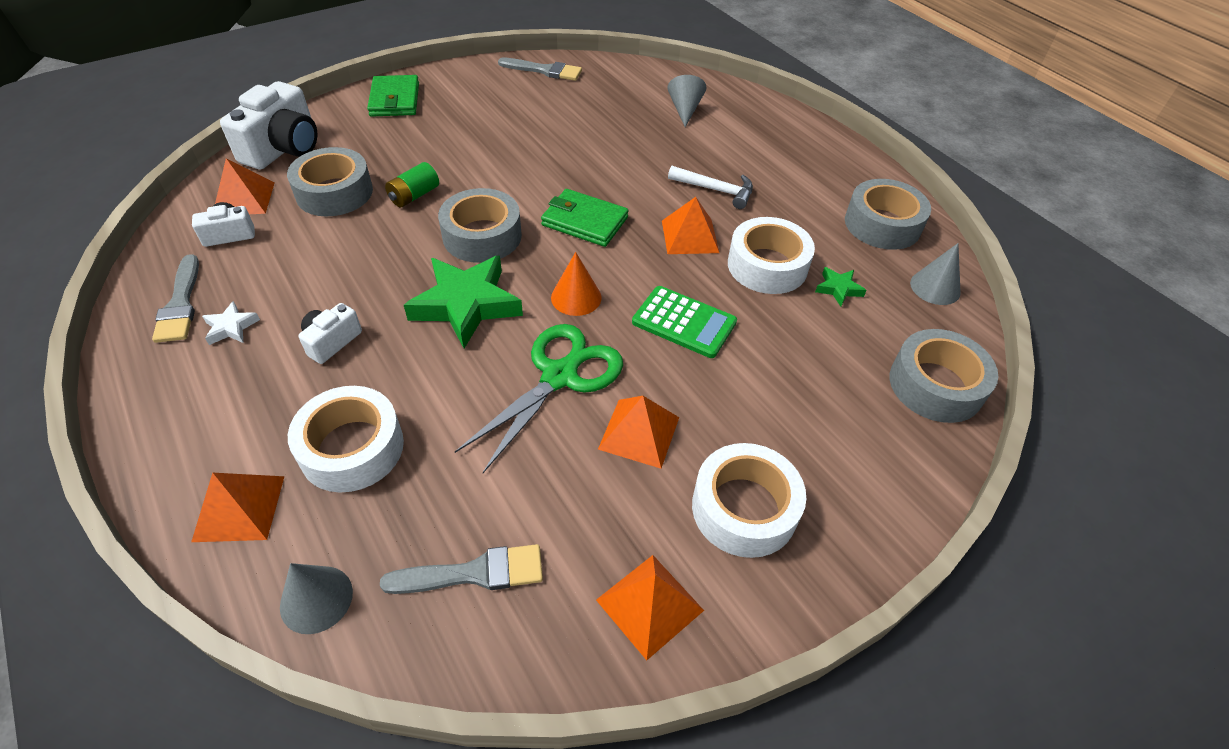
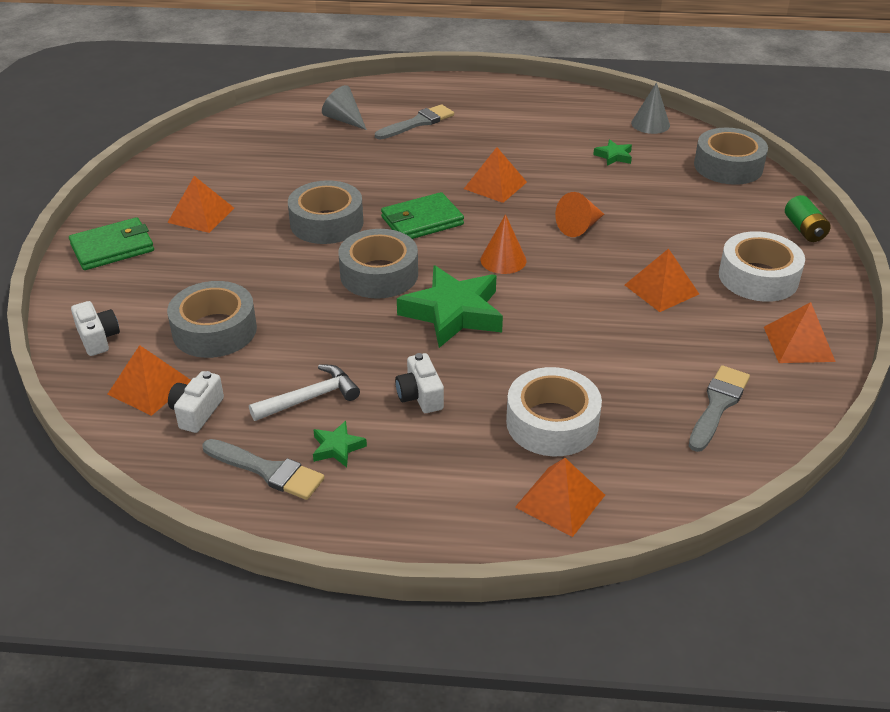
camera: 50 degrees left, 10 degrees down
white star [202,301,260,345] -> green star [313,421,367,467]
white camera [220,81,317,169] -> white camera [71,301,120,356], size x0.53
grey cone [280,563,353,634] -> none
green wallet [367,75,419,117] -> green wallet turned 60 degrees counterclockwise [69,217,154,270]
green battery [385,162,439,207] -> green battery moved to [785,195,831,242]
green scissors [455,324,623,473] -> none
grey brush [498,57,582,81] -> grey brush moved to [375,104,454,140]
green calculator [632,286,737,358] -> orange cone [555,192,604,237]
white hammer [668,166,753,209] -> white hammer moved to [249,364,360,421]
white tape [728,217,815,294] -> none
grey tape [845,179,931,250] -> grey tape moved to [288,180,364,244]
none -> orange pyramid [167,176,234,233]

